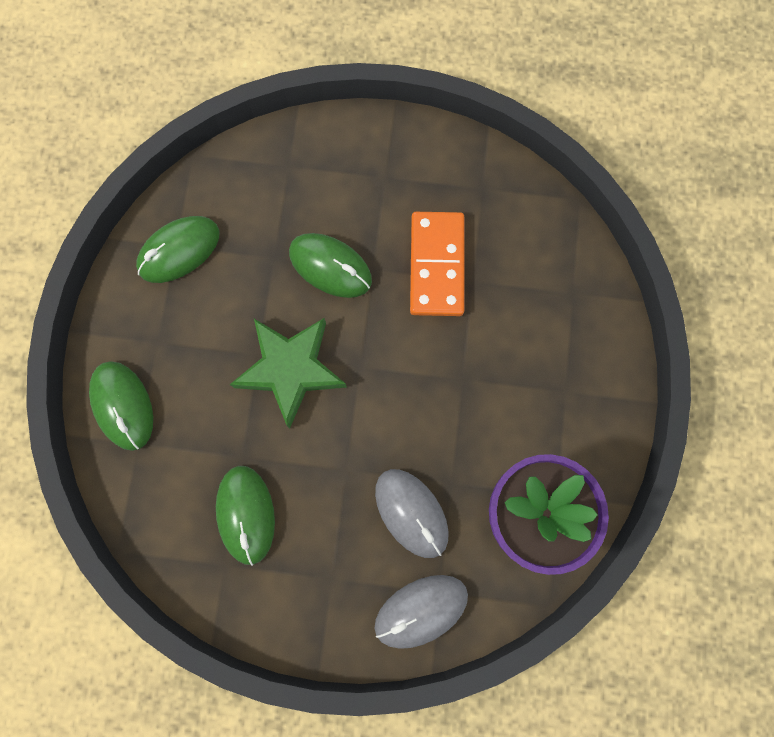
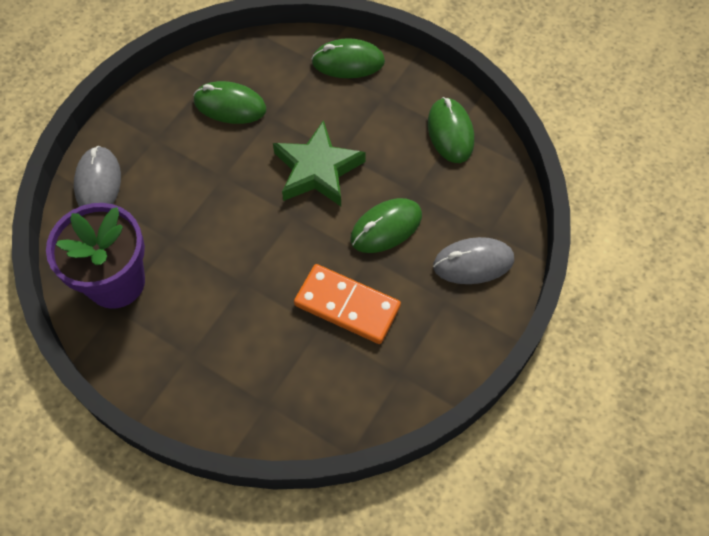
camera: 115 degrees right, 15 degrees down
grey mouse [375,469,449,558] -> grey mouse moved to [433,237,514,284]

